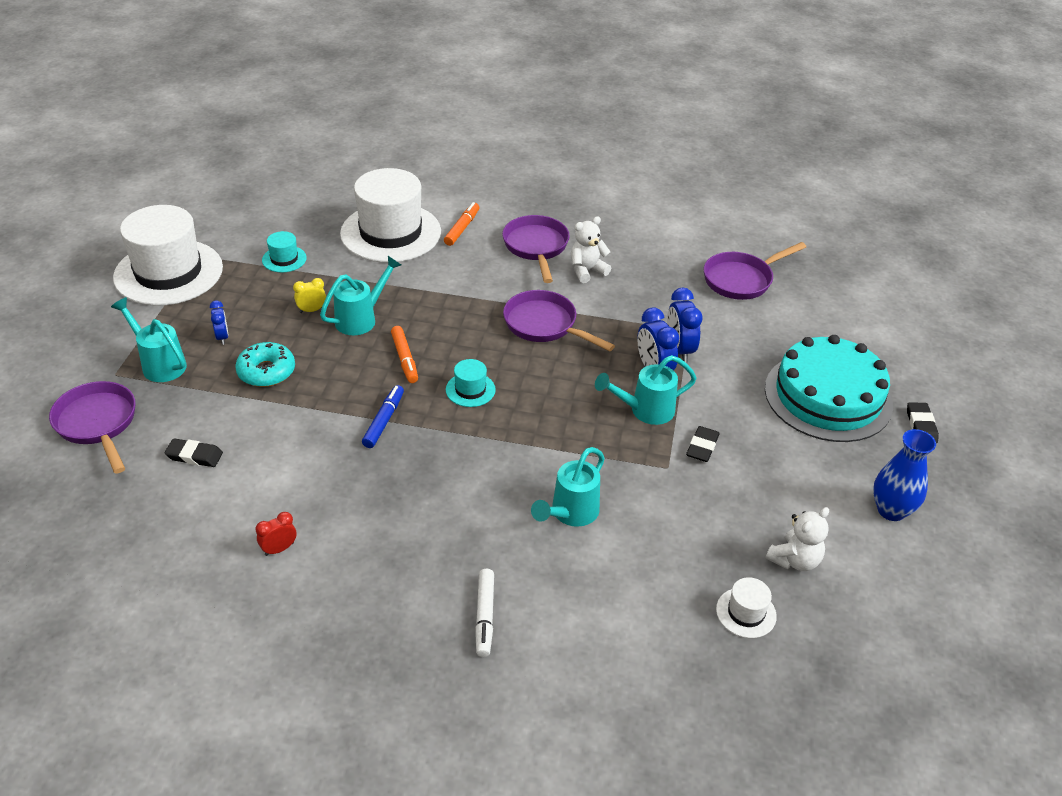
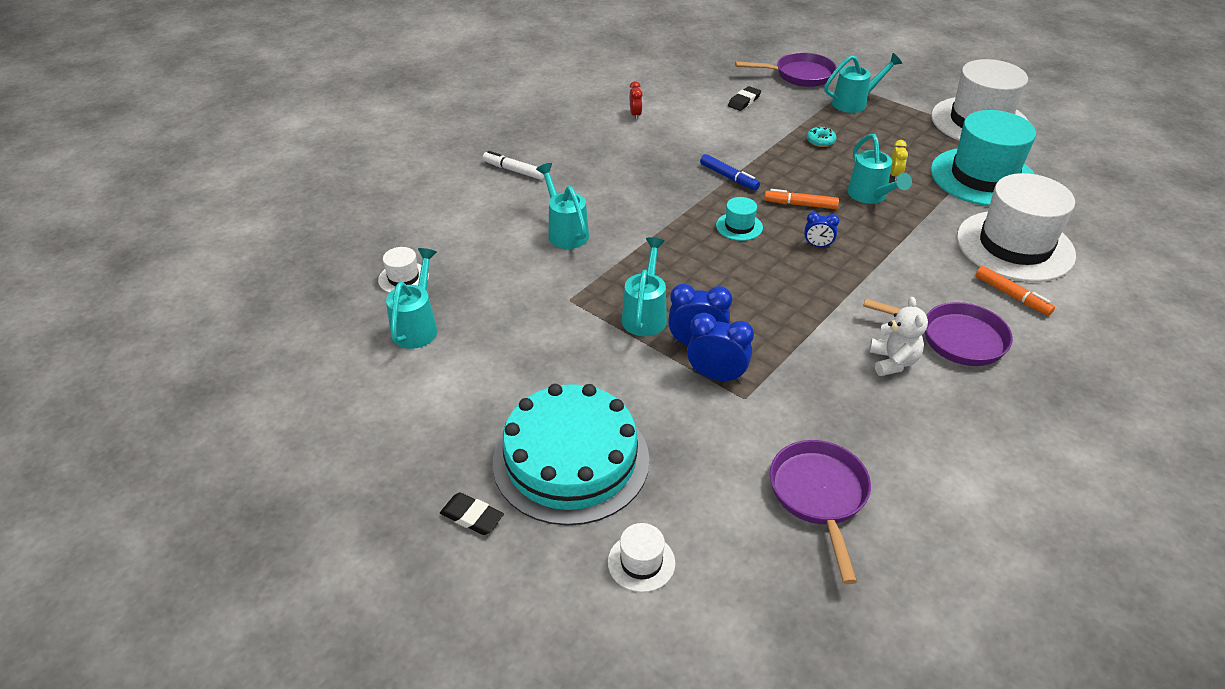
camera: 120 degrees right, 0 degrees up
blue clock [210,300,229,345] -> blue clock moved to [804,212,839,248]
turquoise donut [235,342,295,387] -> turquoise donut [807,127,836,147], size x0.60
turquoise hat [262,231,307,273] -> turquoise hat [931,110,1036,206], size x2.36
purple pan [503,290,615,351] -> none
black eraser [686,426,720,462] -> none
white teddy bear [766,507,829,571] -> turquoise watering can [386,248,437,349]
blue vase [873,429,936,521] -> none
none -> white hat [608,523,675,592]

